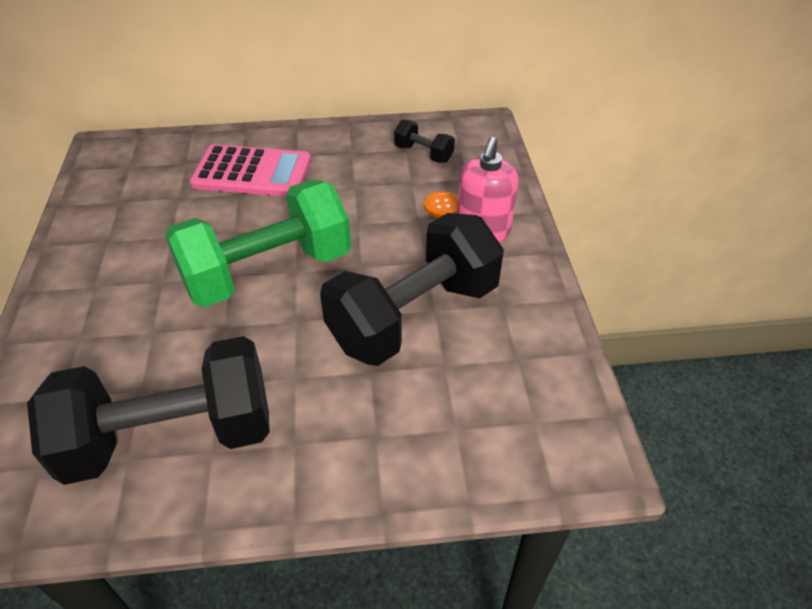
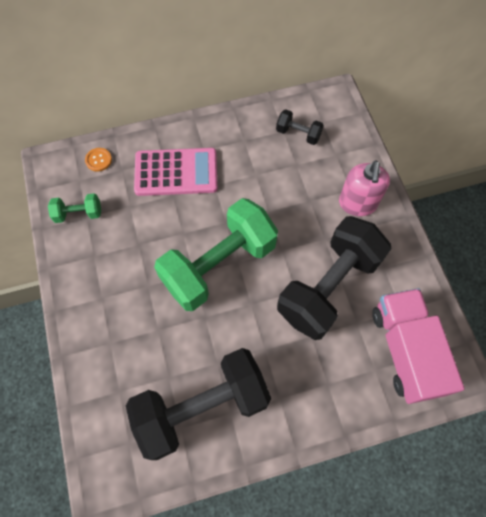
camera: 10 degrees left, 20 degrees up
orange button [424,191,458,218] -> orange button moved to [85,148,112,172]
none -> green dumbbell [48,193,101,223]
none -> pink truck [372,288,465,404]

